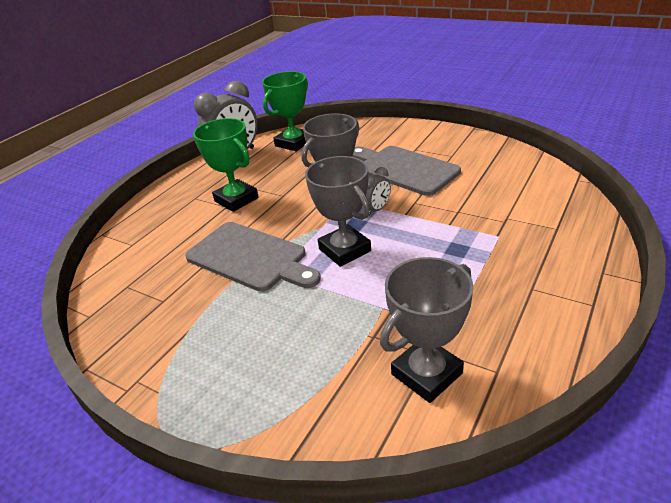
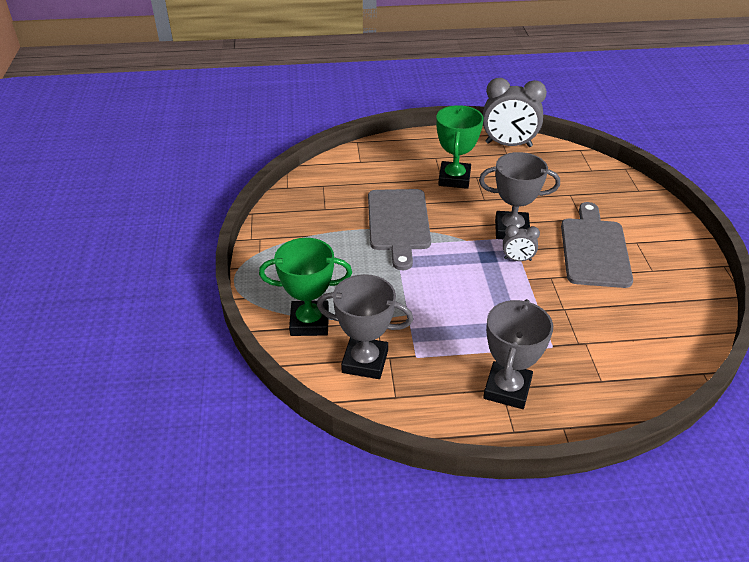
camera: 50 degrees right, 5 degrees up
green trophy [262,71,308,151] -> green trophy moved to [259,238,352,336]
grey trophy [305,156,371,267] -> grey trophy moved to [483,299,553,409]

